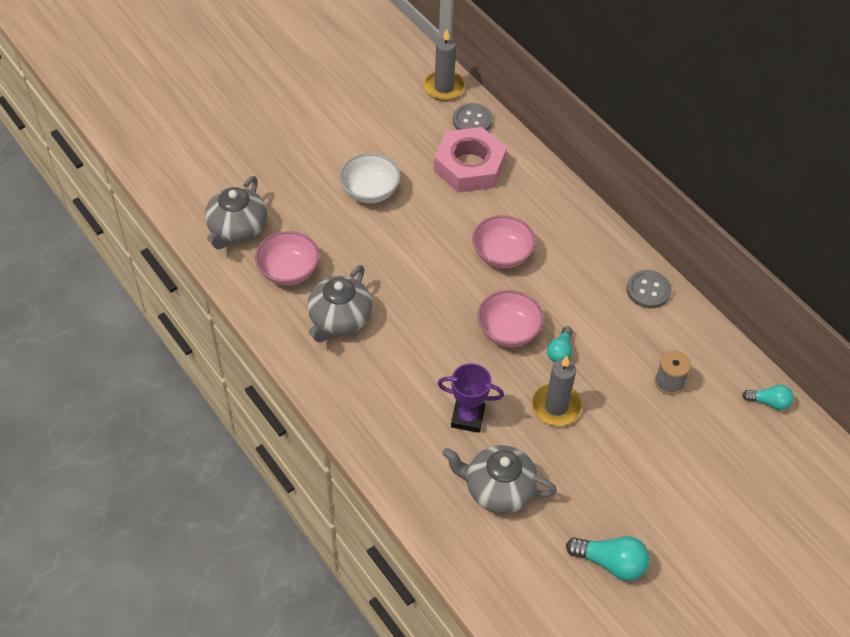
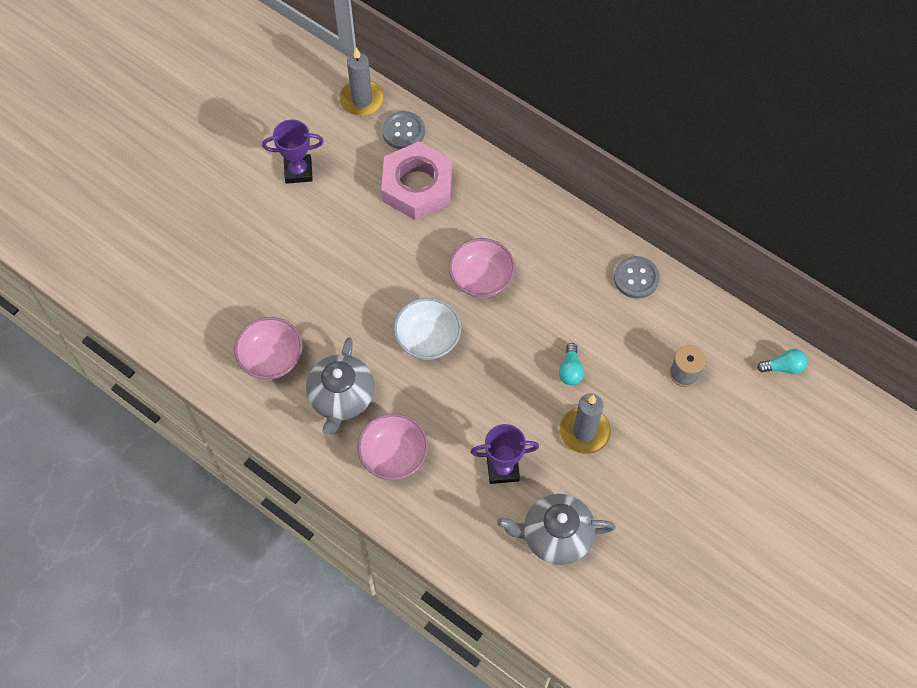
camera: 15 degrees left, 10 degrees up
grey teapot [205,176,267,250] -> none
white bowl [339,153,401,203] -> white bowl moved to [394,298,462,360]
pink bowl [477,290,544,347] -> pink bowl moved to [357,413,428,480]
turquoise light bulb [566,536,650,581] -> none
none -> purple trophy [262,119,324,184]

